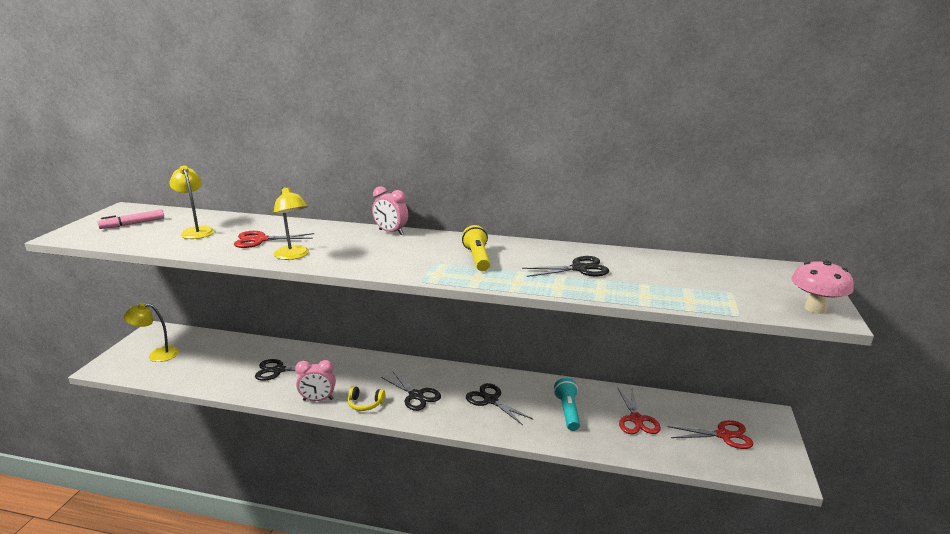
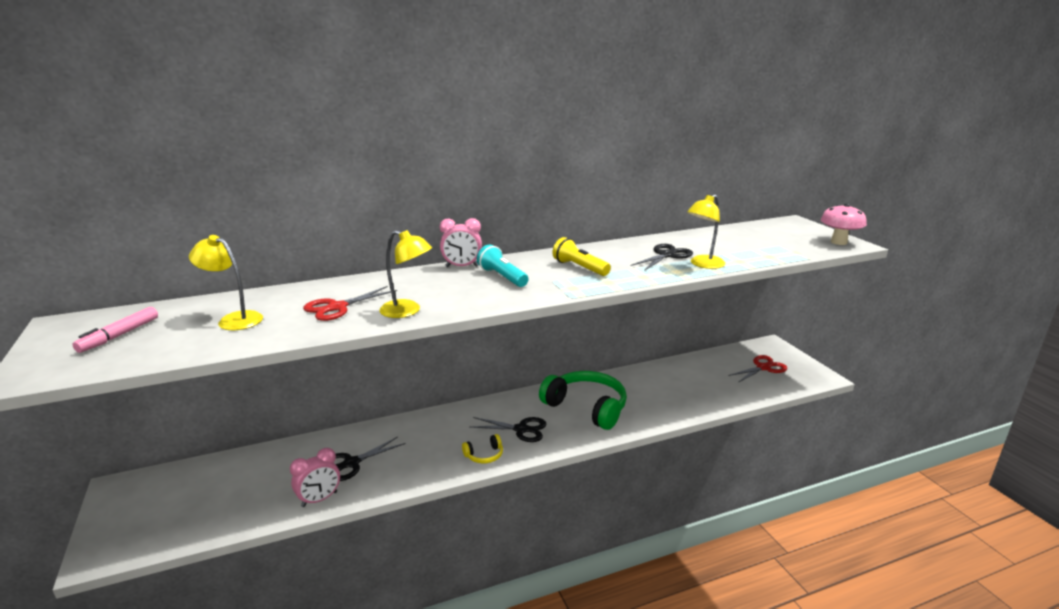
camera: 35 degrees left, 0 degrees up
yellow lamp [124,303,179,362] -> yellow lamp moved to [687,194,725,269]
pink clock [295,360,336,401] -> pink clock moved to [290,448,340,507]
black scissors [466,383,533,425] -> green headphones [539,371,627,430]
turquoise flashlight [554,378,580,431] -> turquoise flashlight moved to [477,245,529,287]
red scissors [617,387,661,434] -> none

